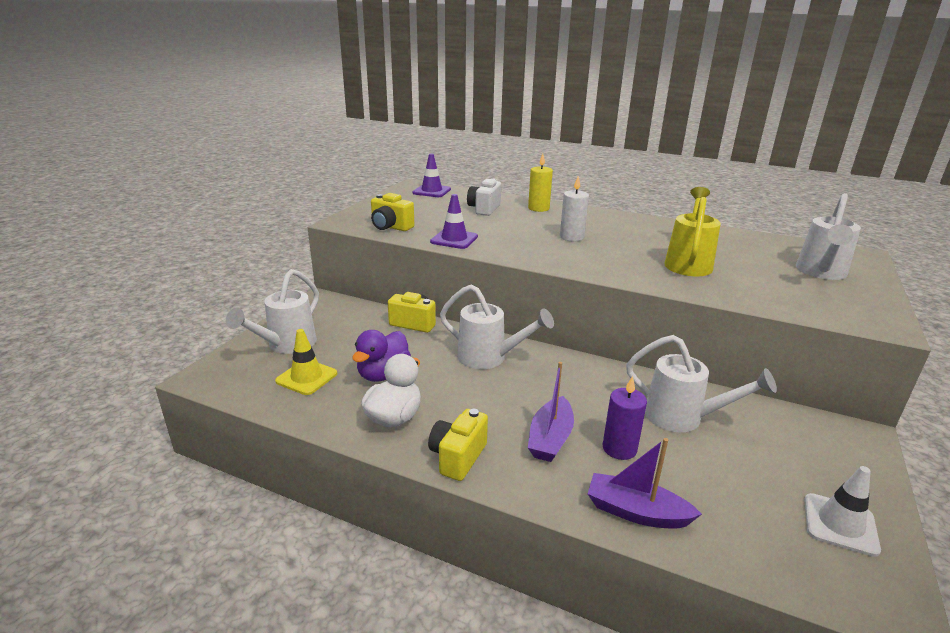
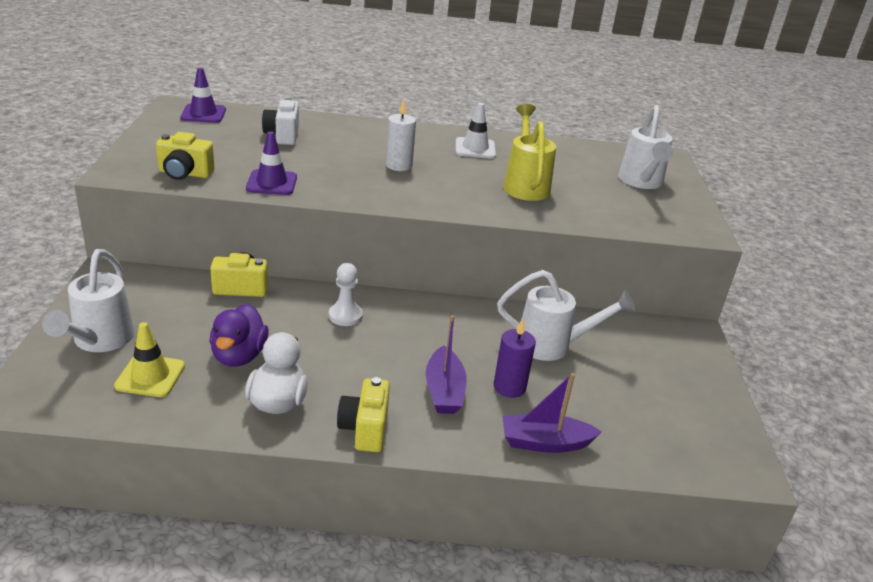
camera: 25 degrees left, 5 degrees up
white watering can [440,284,554,369] -> white pawn [329,263,363,326]
yellow candle [528,154,553,212] -> none
white traffic cone [804,466,881,557] -> white traffic cone moved to [455,103,496,159]

